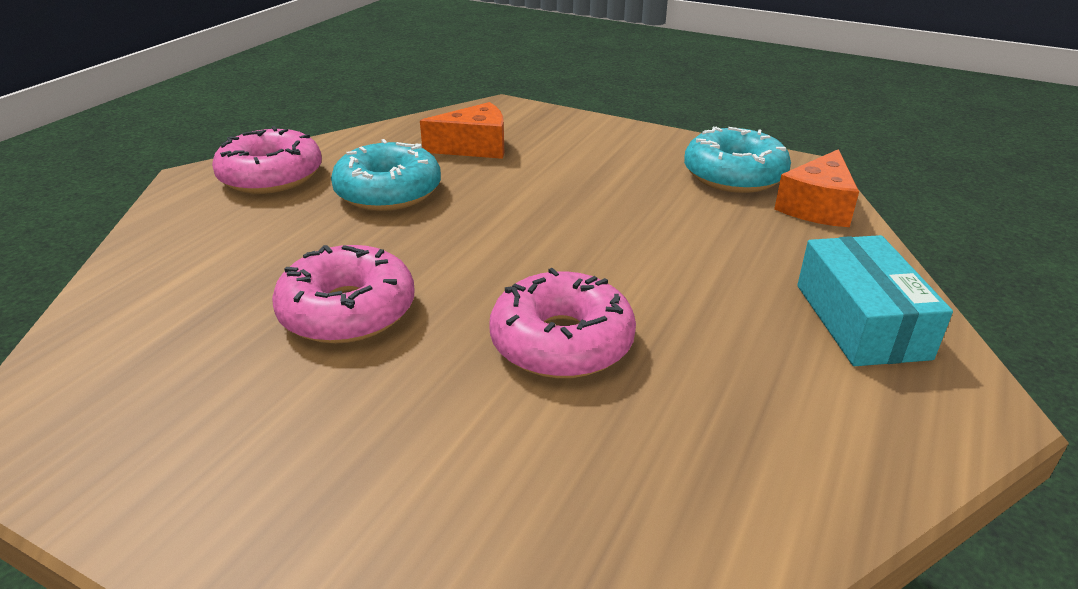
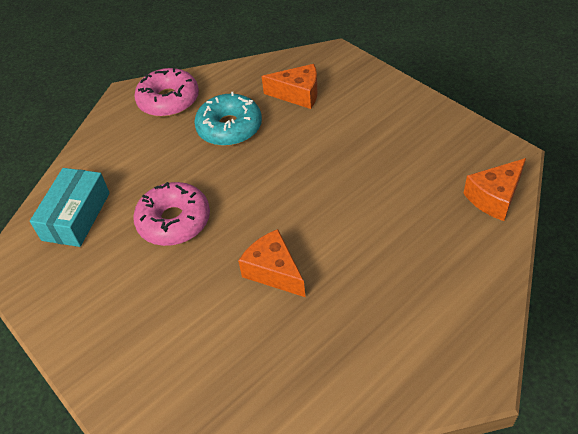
camera: 25 degrees right, 15 degrees up
pink donut [489,268,636,379] -> orange cheese [238,229,305,297]
turquoise donut [684,127,791,193] -> none
turquoise box [797,235,953,366] -> turquoise box moved to [30,168,110,247]

